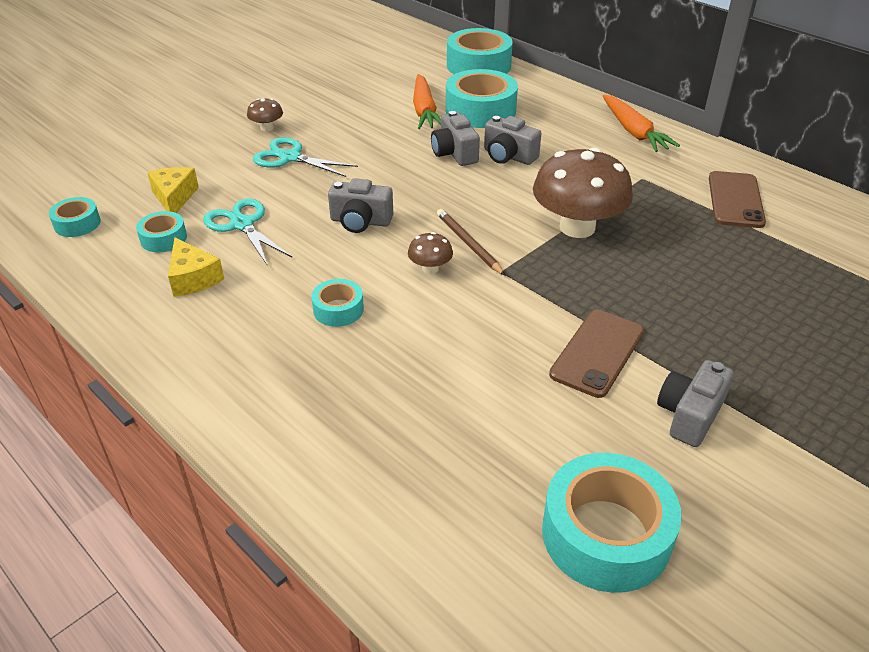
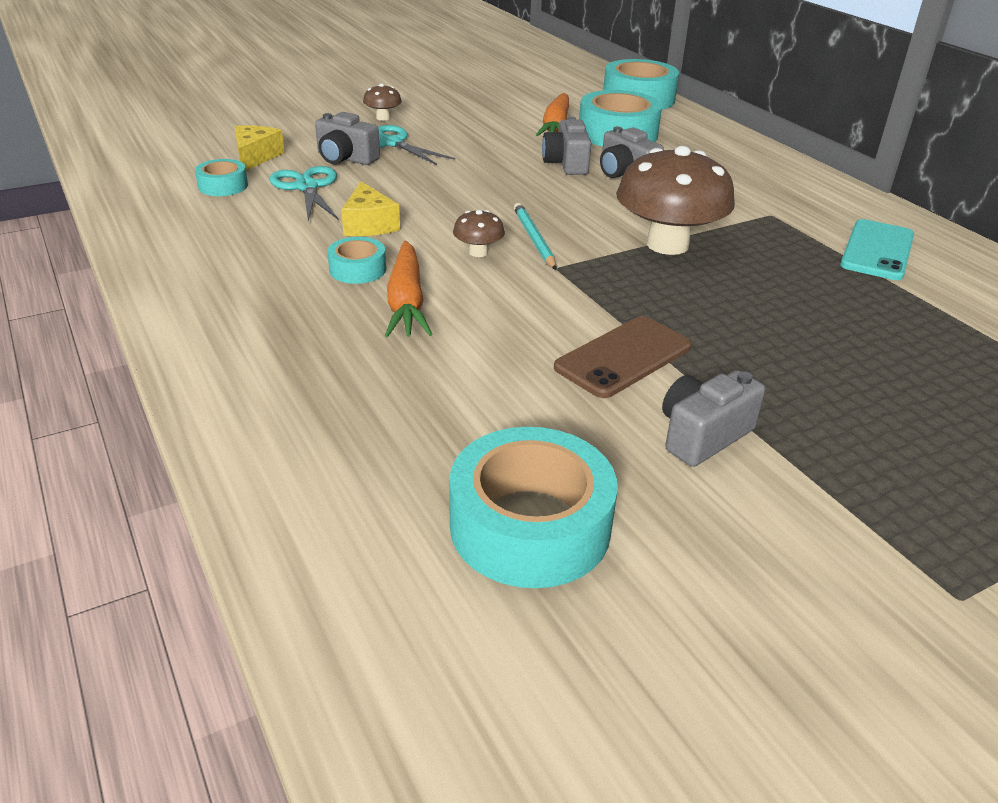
camera: 15 degrees right, 5 degrees down
turquoise tape [49,197,101,237] -> none
yellow cheese [168,237,224,297] -> yellow cheese moved to [341,181,400,236]
grey camera [328,178,393,233] -> grey camera moved to [315,112,380,165]
brown pencil [437,209,505,275] -> turquoise pencil [514,203,557,270]
orange carrot [603,95,680,152] -> orange carrot moved to [385,241,432,338]
brown phone [709,171,766,228] -> turquoise phone [840,219,914,280]

